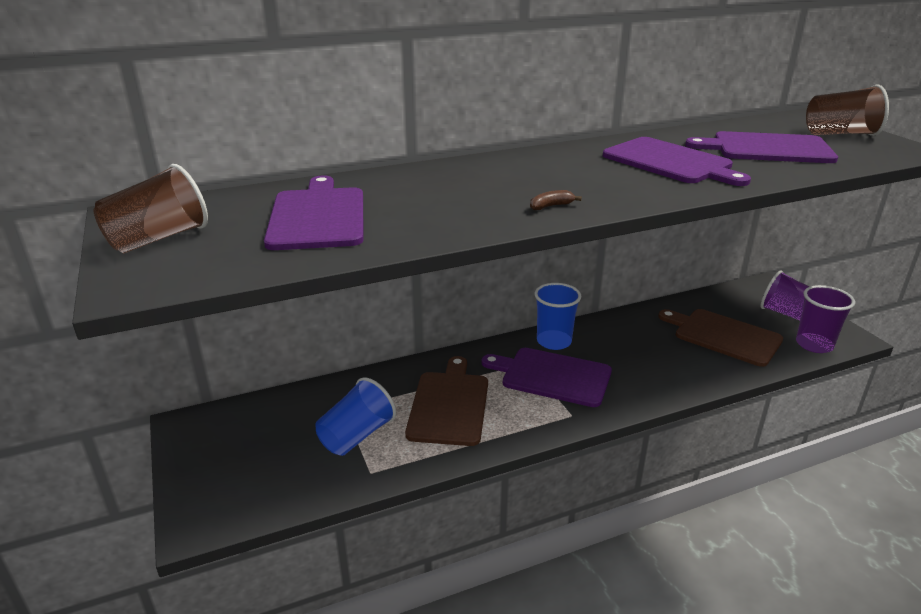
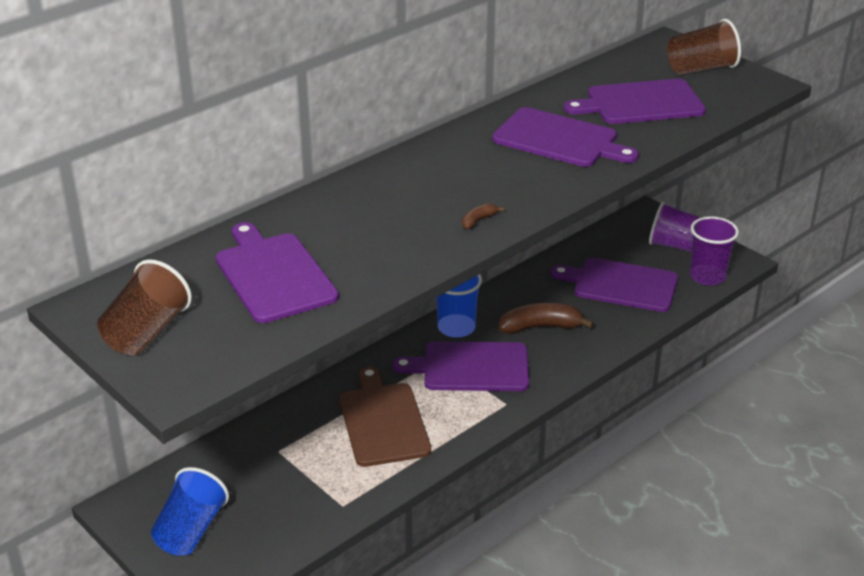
camera: 20 degrees left, 5 degrees up
blue cup [315,377,396,456] -> blue cup moved to [151,467,229,556]
brown cutting board [658,309,783,367] -> purple cutting board [551,258,678,312]
none -> brown banana [499,303,594,334]

